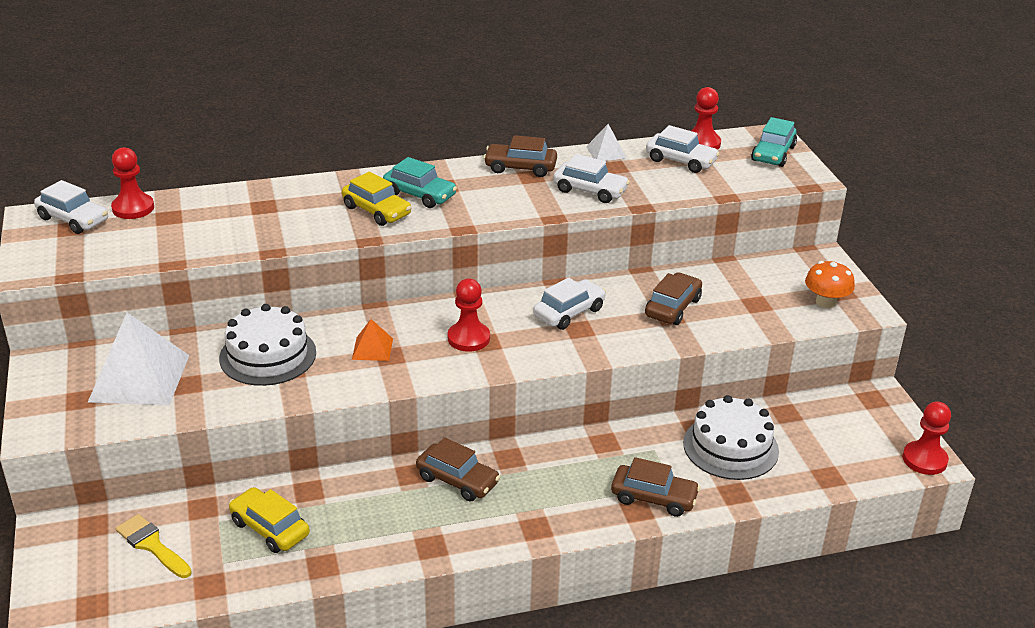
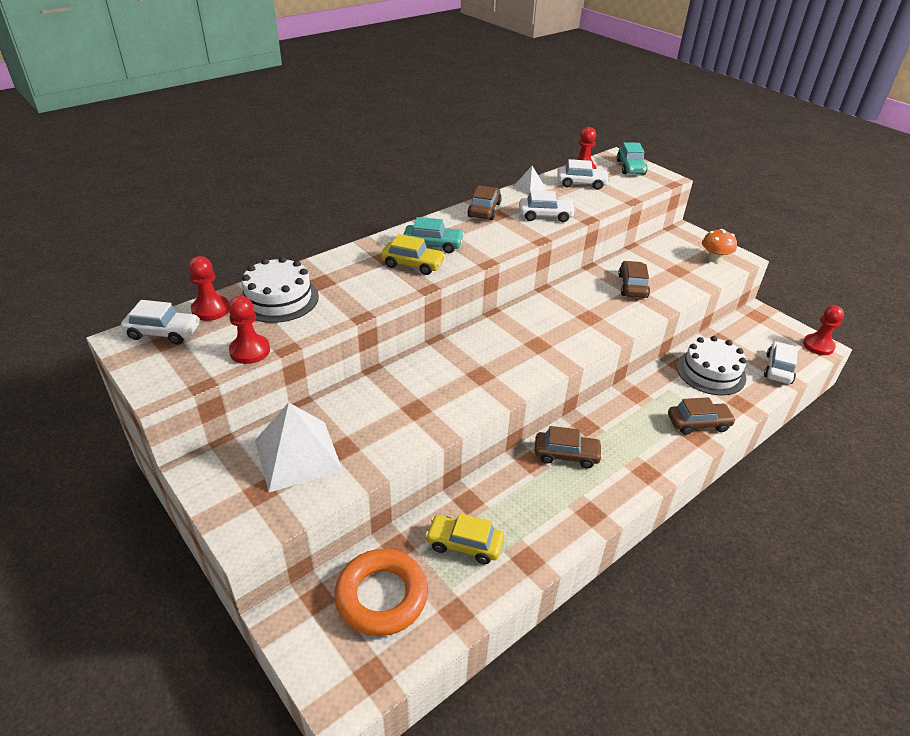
camera: 25 degrees left, 5 degrees up
yellow brush [116,514,192,578] -> orange ring [334,549,428,636]
white cake [219,304,316,386] -> white cake moved to [240,257,319,323]
orange pyramid [352,319,393,361] -> none
red pawn [448,278,490,352] -> red pawn moved to [228,296,270,364]
brown car [483,135,557,177] -> brown car turned 120 degrees clockwise [467,185,502,220]
white car [533,278,606,330] -> white car moved to [764,341,798,384]

